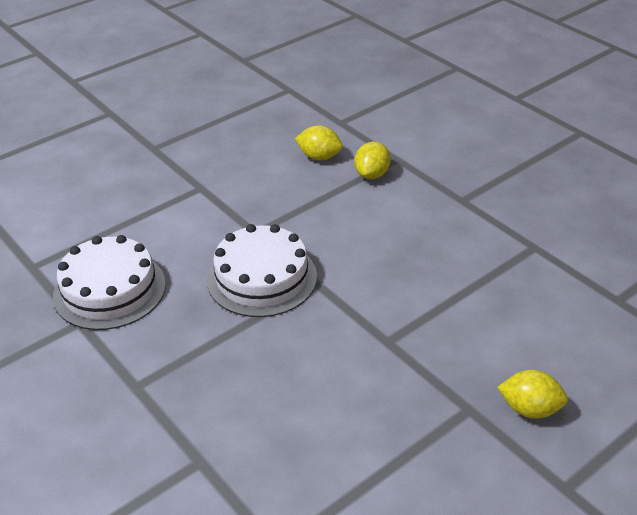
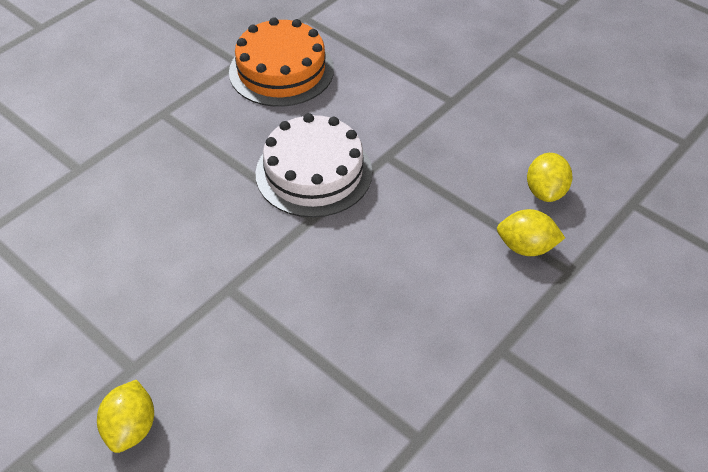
camera: 80 degrees right, 10 degrees up
white cake [53,235,166,330] -> orange cake [229,17,334,107]

